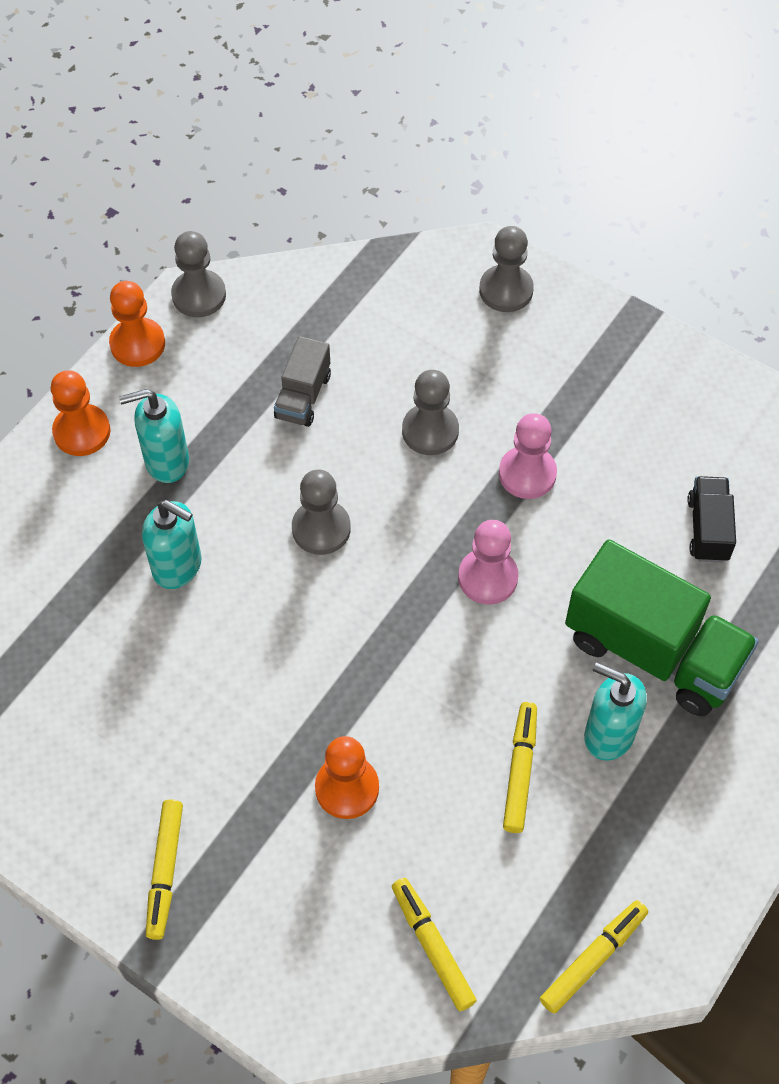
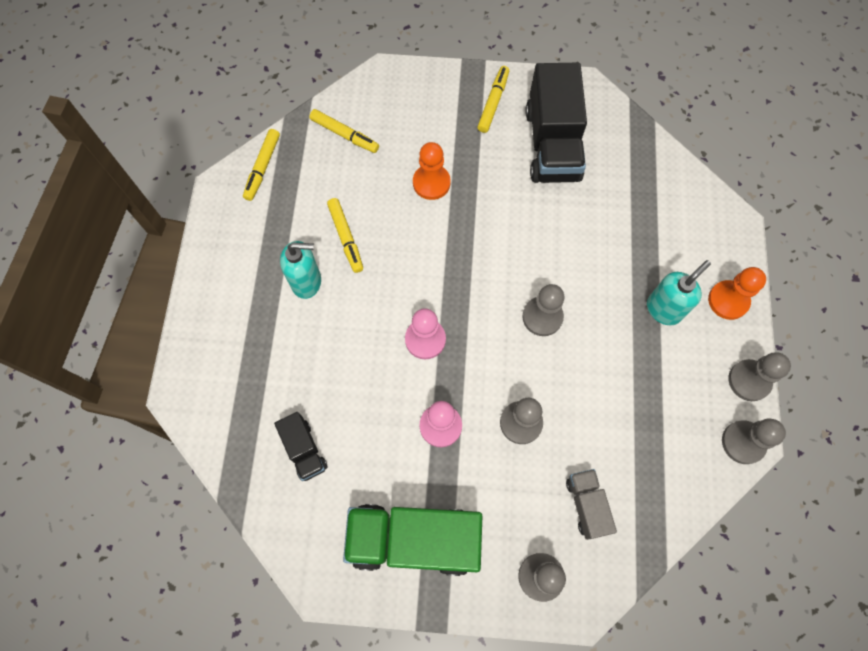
camera: 150 degrees right, 10 degrees up
orange pawn [109,281,165,367] -> grey pawn [728,352,791,401]
turquoise soap dispenser [142,500,202,589] -> none
yellow marker [146,800,183,940] -> yellow marker turned 45 degrees clockwise [477,66,509,133]
grey truck [274,336,331,427] -> grey truck moved to [566,469,617,540]
green truck [565,539,759,716] -> green truck moved to [343,504,482,576]
none -> black truck [525,63,587,183]

